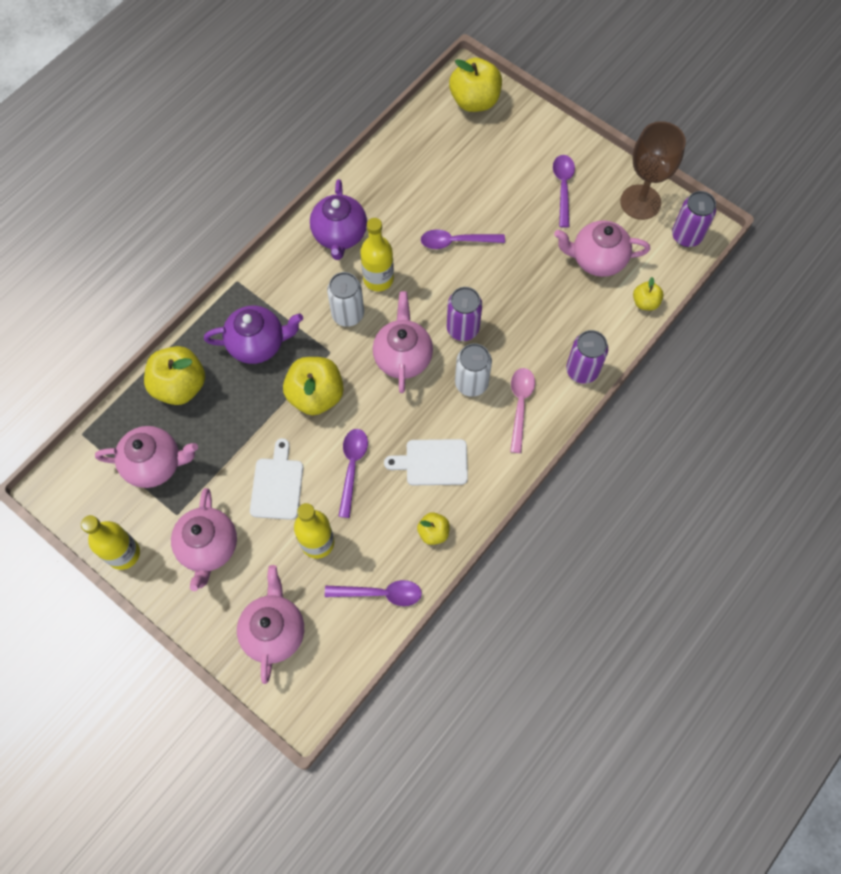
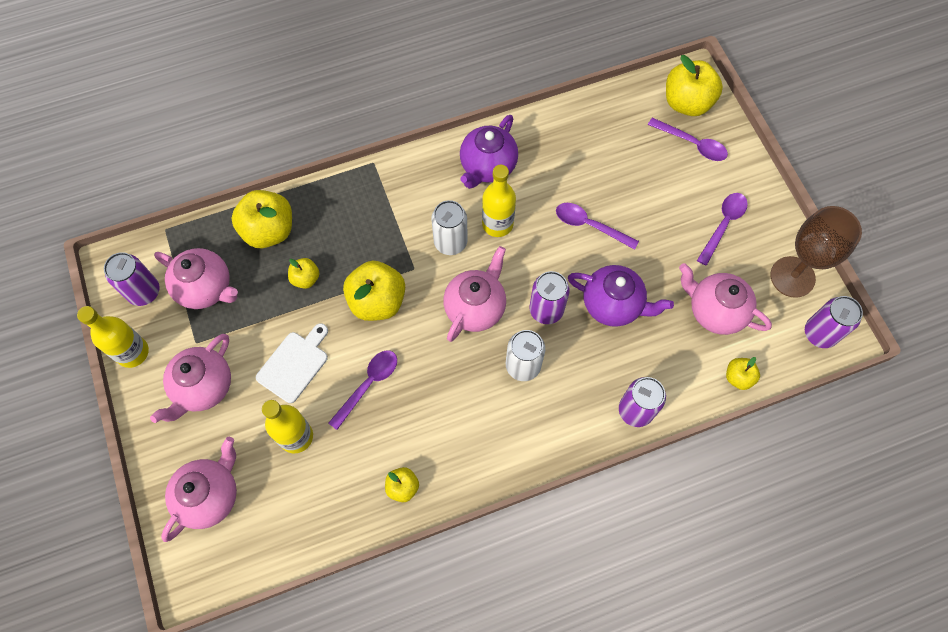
camera: 30 degrees right, 0 degrees up
purple teapot [204,306,303,364] -> purple teapot moved to [568,265,674,327]
purple spoon [325,580,422,606] -> purple spoon moved to [648,118,728,161]
white cutting board [384,439,468,485] -> none
pink spoon [510,368,535,453] -> none
none -> purple can [104,252,160,306]
none -> yellow apple [288,258,320,289]

